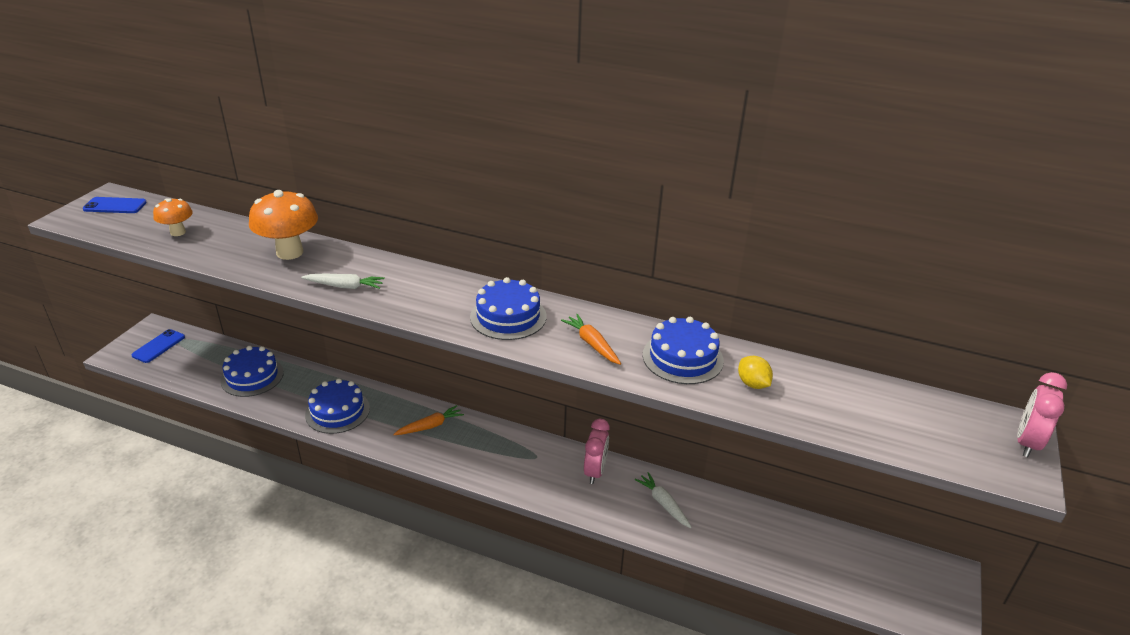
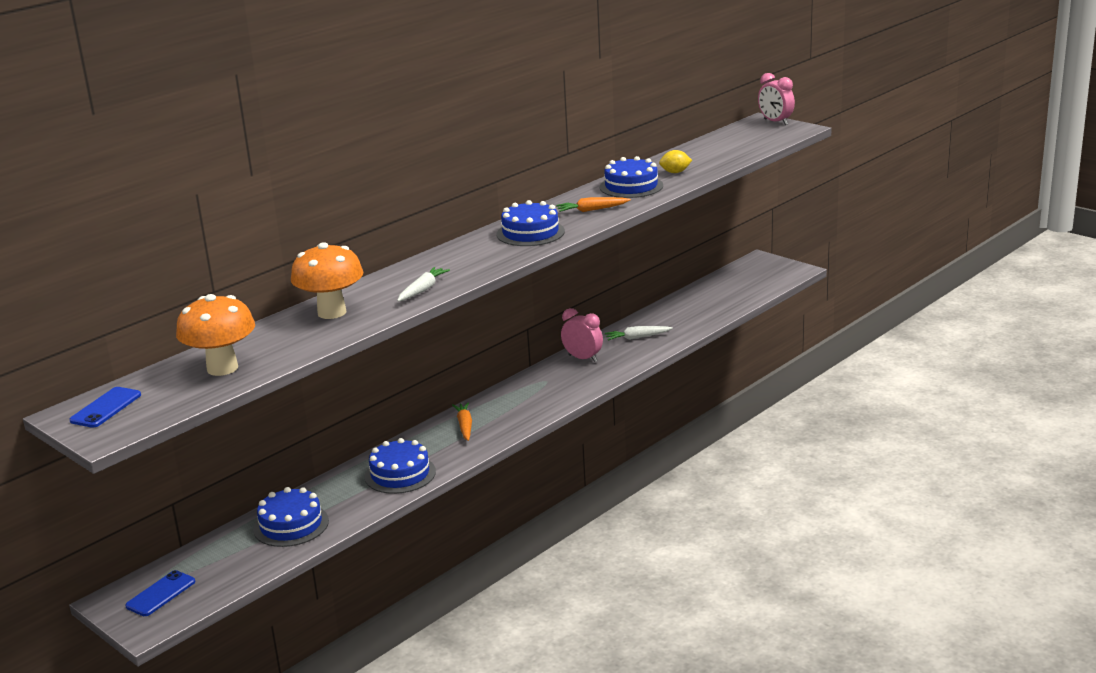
camera: 65 degrees left, 10 degrees down
blue phone [131,329,185,363] -> blue phone turned 75 degrees clockwise [125,570,195,616]
orange mushroom [153,198,193,236] -> orange mushroom [176,294,255,376], size x1.75

